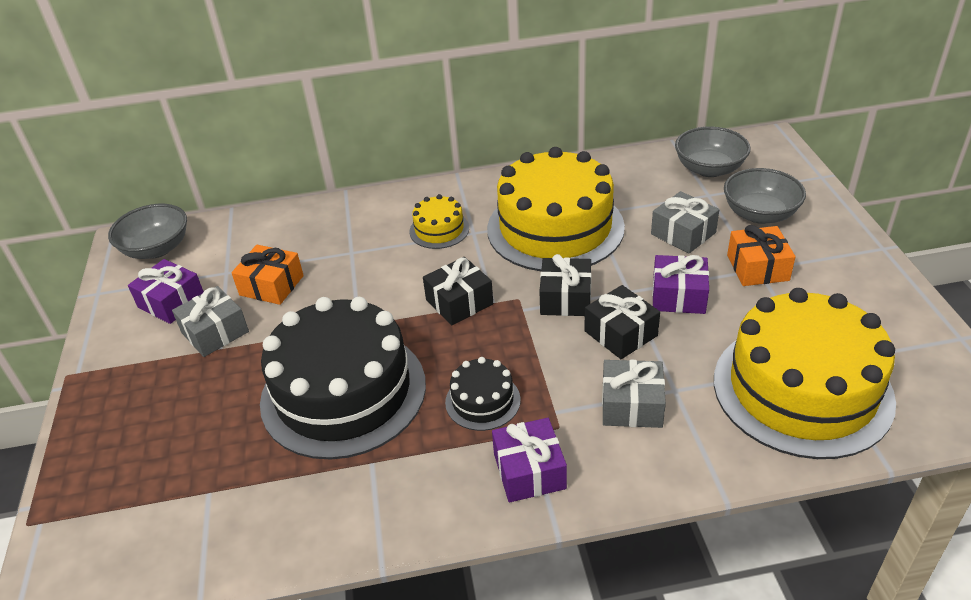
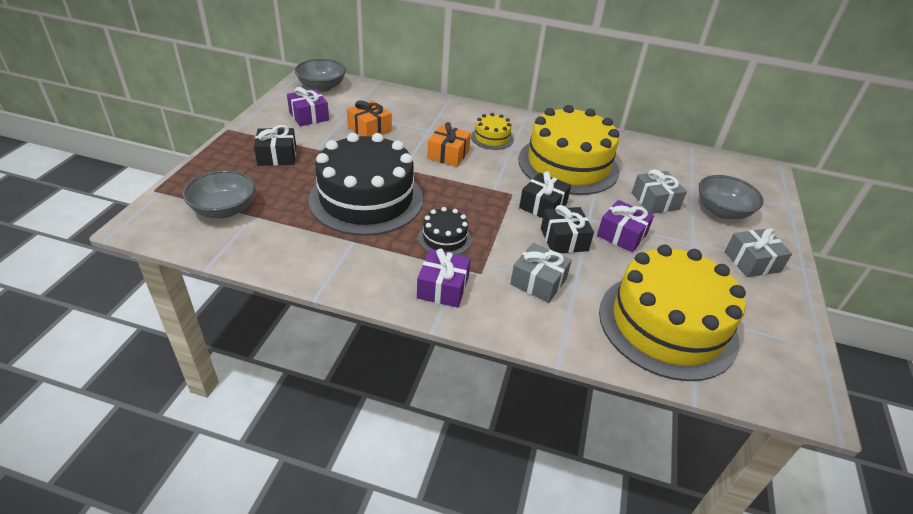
camera: 20 degrees right, 0 degrees up
grey gift [172,286,249,357] -> grey gift moved to [725,228,792,277]
black gift [423,257,493,325] -> black gift moved to [254,125,296,166]
grey bowl [675,127,751,177] -> grey bowl moved to [183,170,255,218]
orange gift [727,225,796,286] -> orange gift moved to [427,122,471,167]

